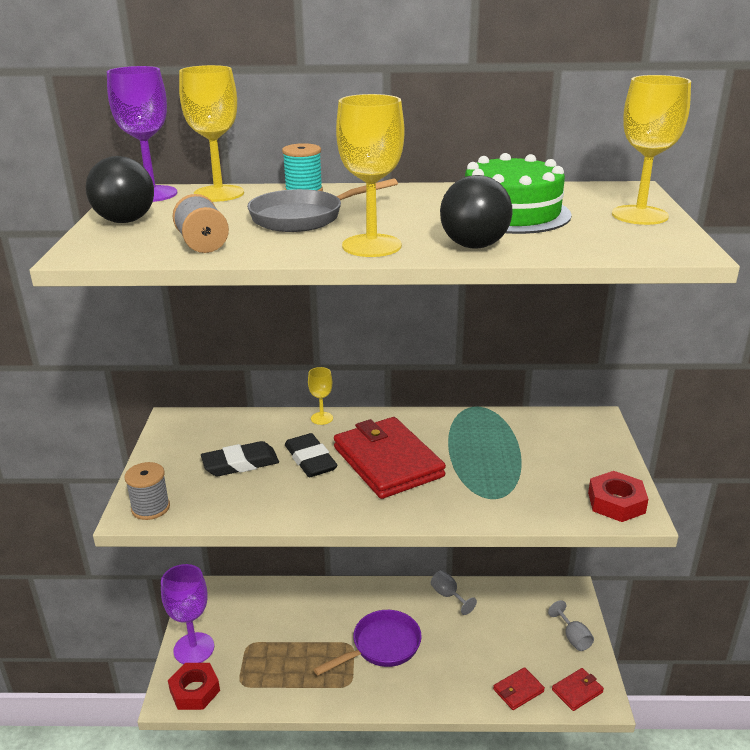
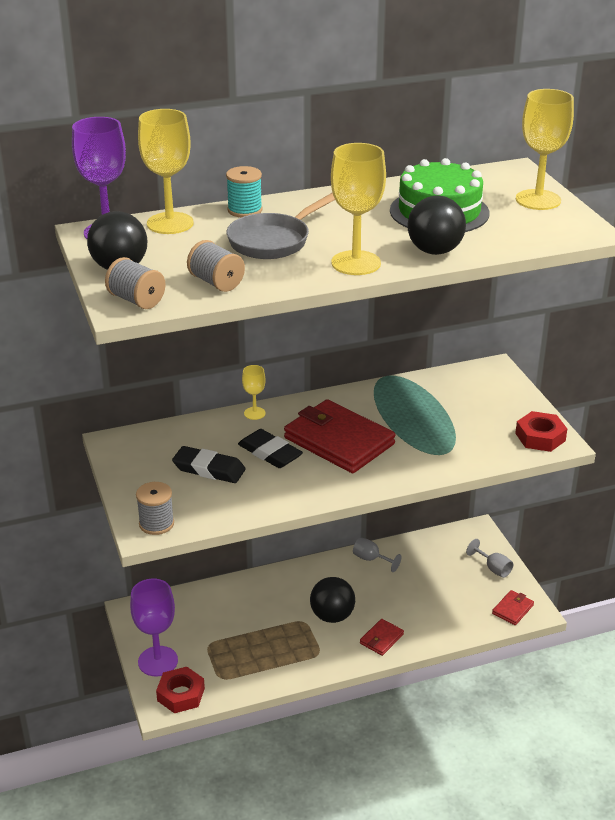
camera: 20 degrees left, 5 degrees up
black eraser [201,441,279,476] -> black eraser turned 60 degrees clockwise [172,446,246,483]
purple pan [314,610,422,675] -> black ball [310,577,355,623]
red wallet [493,667,545,710] -> red wallet moved to [360,619,404,656]
none -> grey spool [105,257,166,309]

